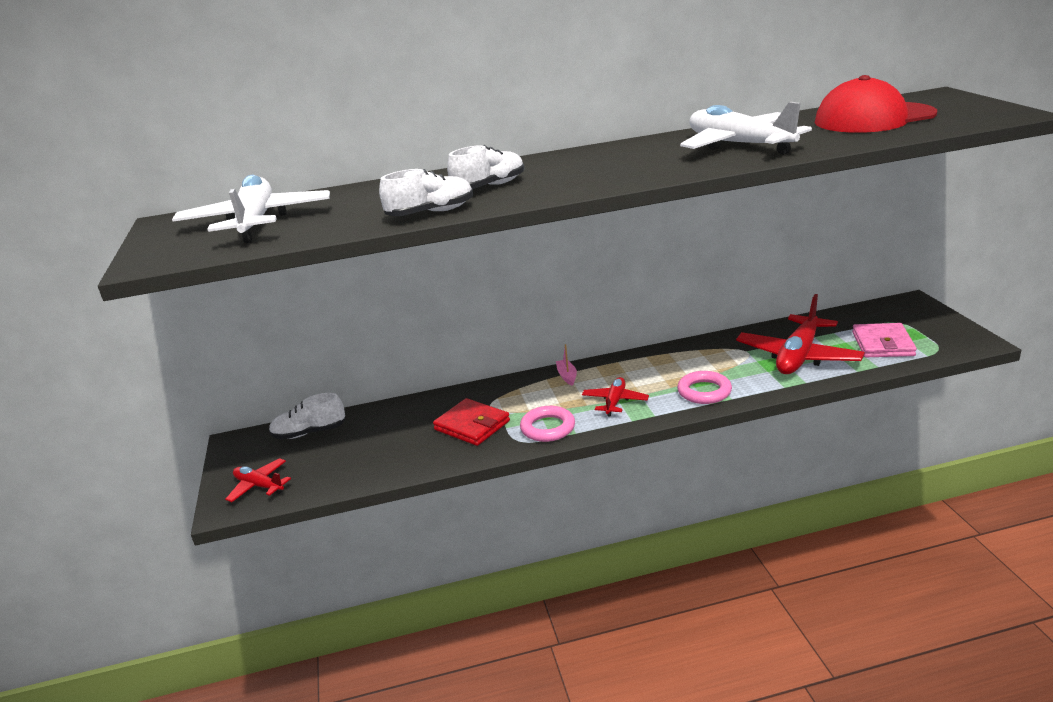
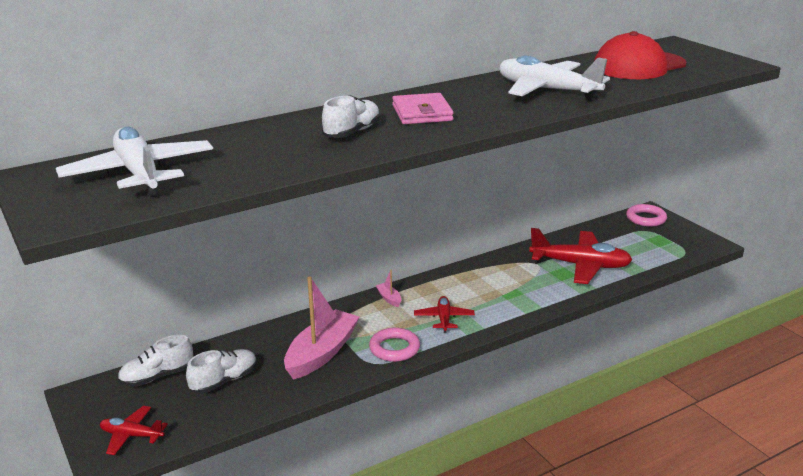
camera: 20 degrees left, 0 degrees up
white shoe [379,169,473,216] -> white shoe moved to [186,349,257,394]
red wallet [433,398,510,446] -> pink boat [284,277,359,380]
pink ring [677,371,732,404] -> pink ring moved to [626,204,667,227]
red plane [736,294,865,374] -> red plane turned 90 degrees counterclockwise [529,228,633,284]
pink wallet [852,323,917,357] -> pink wallet moved to [392,93,454,124]

